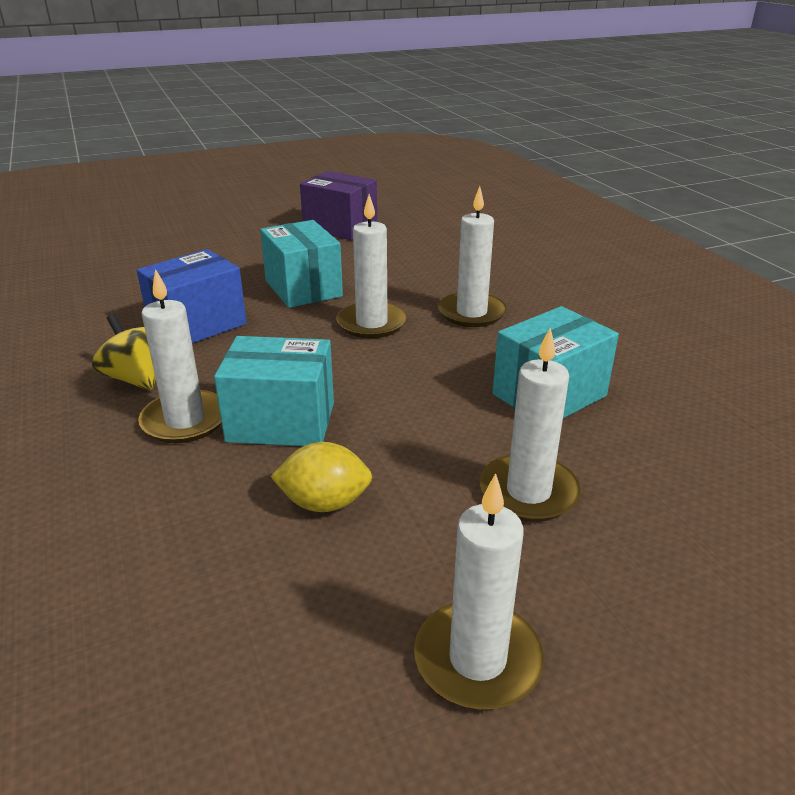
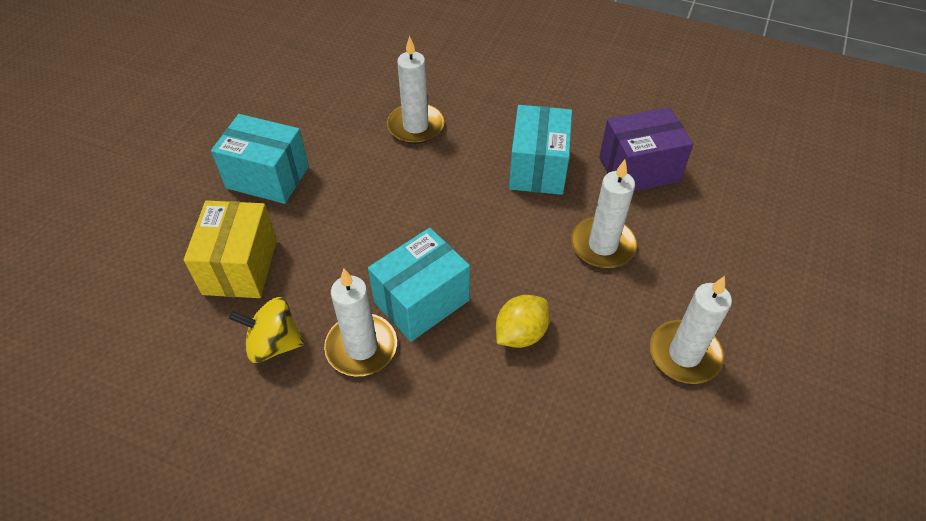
camera: 45 degrees left, 20 degrees up
blue box [137,249,247,343] -> yellow box [184,200,277,298]
purple box [300,171,377,241] -> purple box moved to [599,107,693,191]
white candle [337,194,407,338] -> none

